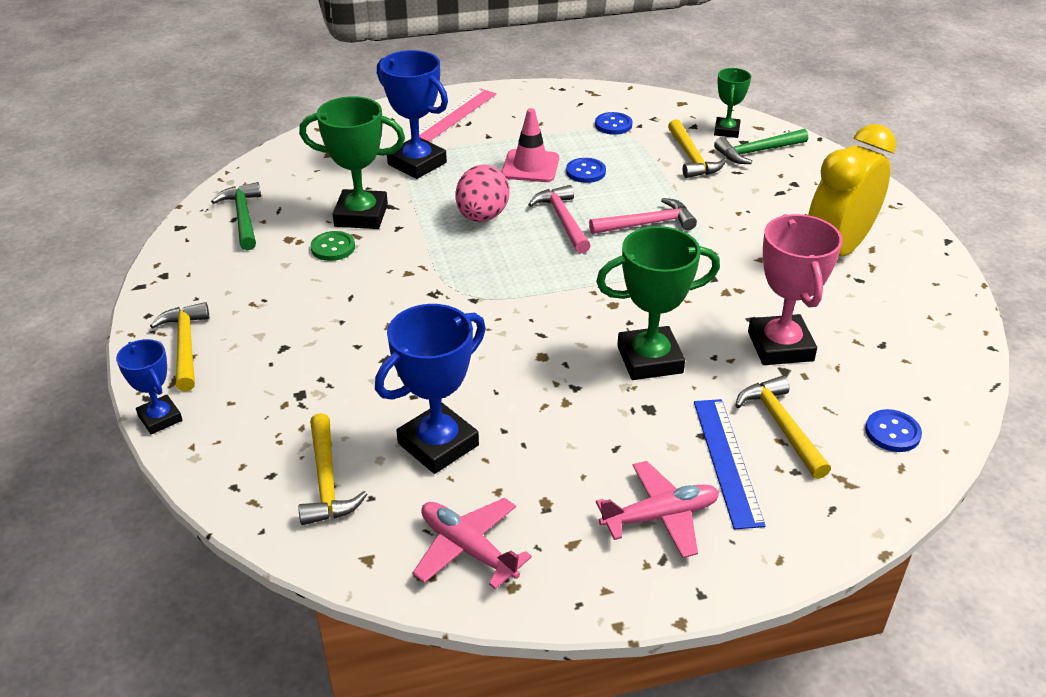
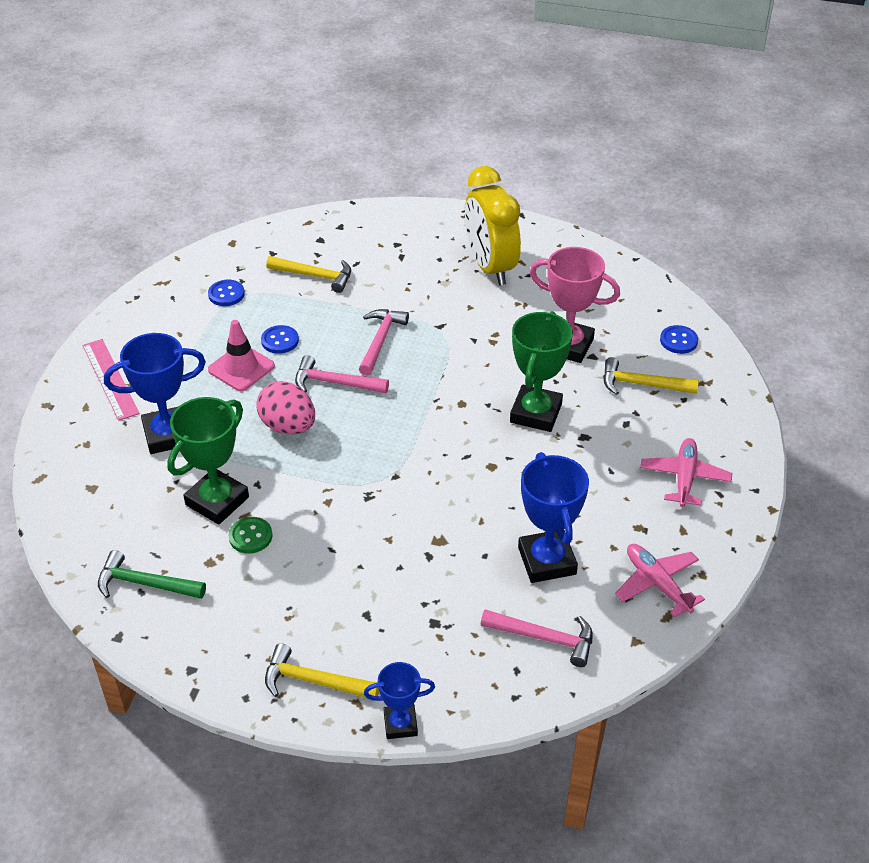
camera: 60 degrees left, 5 degrees up
yellow hammer [298,413,368,525] -> pink hammer [481,609,593,667]
pink plane [413,498,532,589] -> pink plane turned 75 degrees clockwise [615,544,705,617]
blue ruler [694,399,766,530] -> none
green trophy [714,68,751,138] -> none
green hammer [714,129,808,164] -> none

